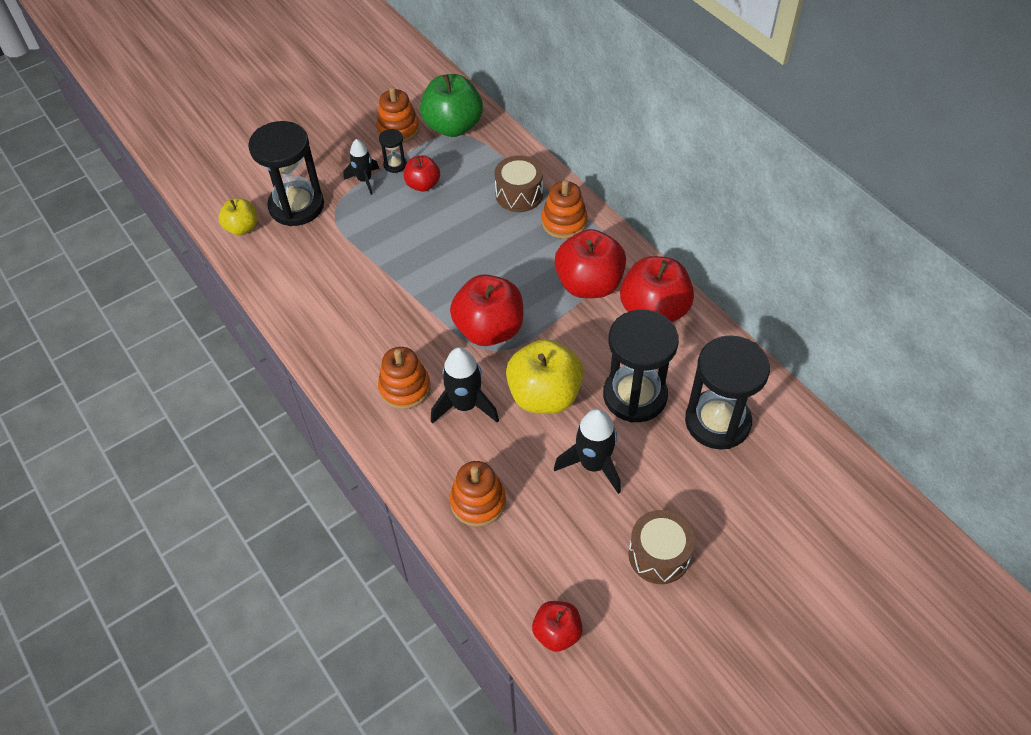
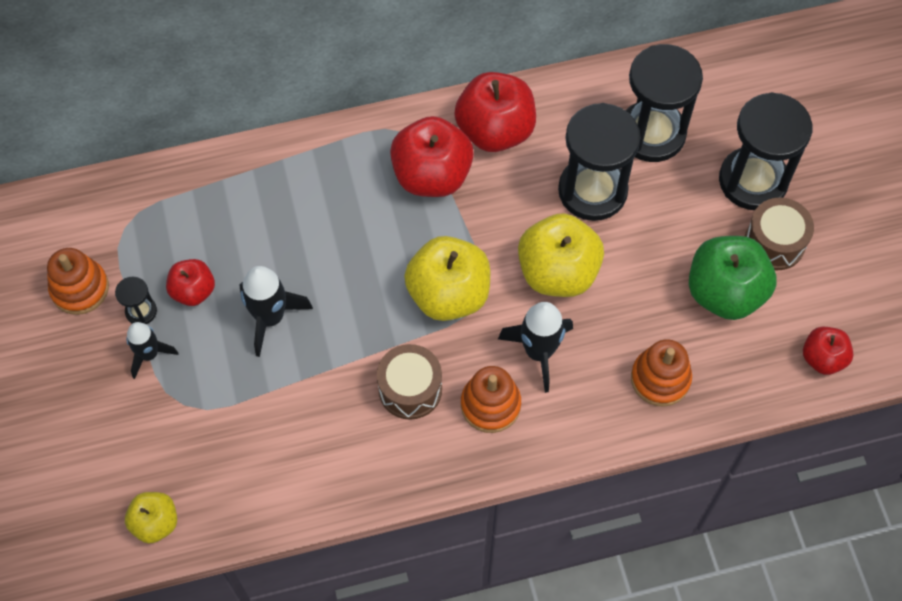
camera: 70 degrees left, 10 degrees up
black hourglass [248,121,324,226] -> black hourglass moved to [719,92,812,210]
green apple [420,74,483,137] -> green apple moved to [689,236,777,320]
red apple [450,274,523,346] -> yellow apple [404,236,490,321]
brown drum [494,155,543,212] -> brown drum moved to [377,344,442,420]
orange stacking toy [541,180,588,239] -> none
black rocket [554,409,621,494] -> black rocket moved to [239,266,313,357]

